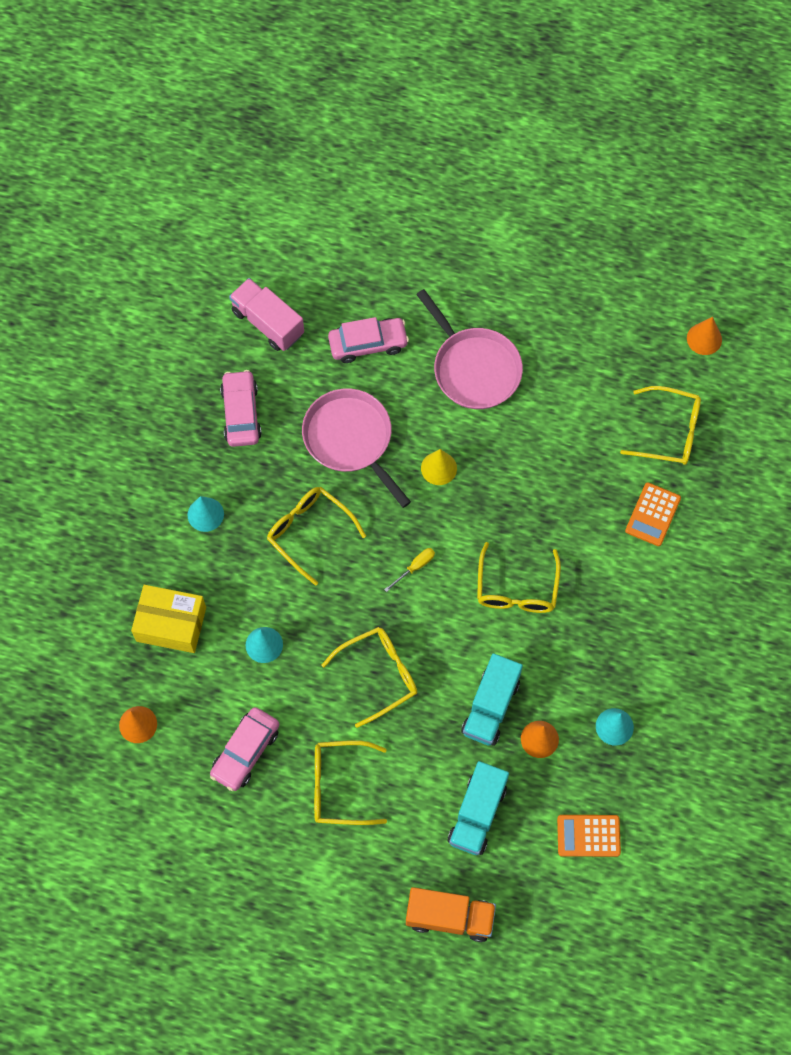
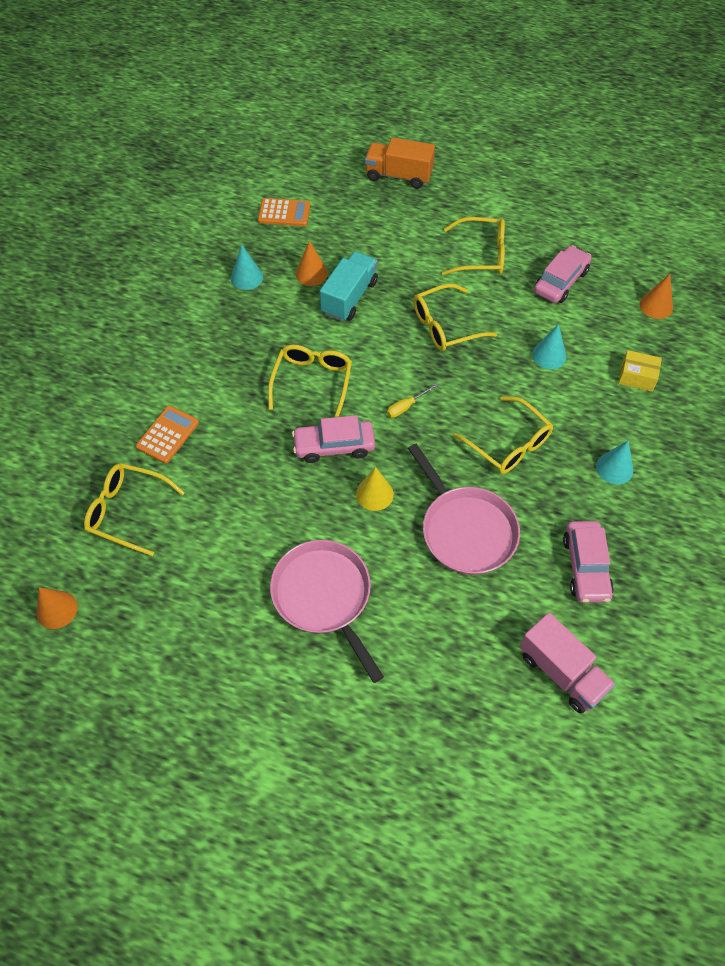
camera: 175 degrees left, 10 degrees down
yellow box [131,585,206,653] -> yellow box [618,350,662,392], size x0.60
pink car [328,317,409,363] -> pink car moved to [292,415,375,463]
turquoise truck [448,761,509,855] -> none

